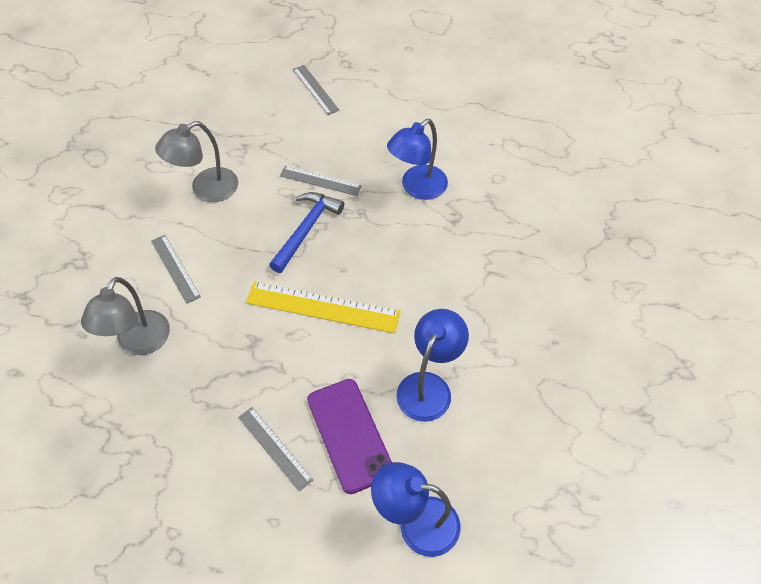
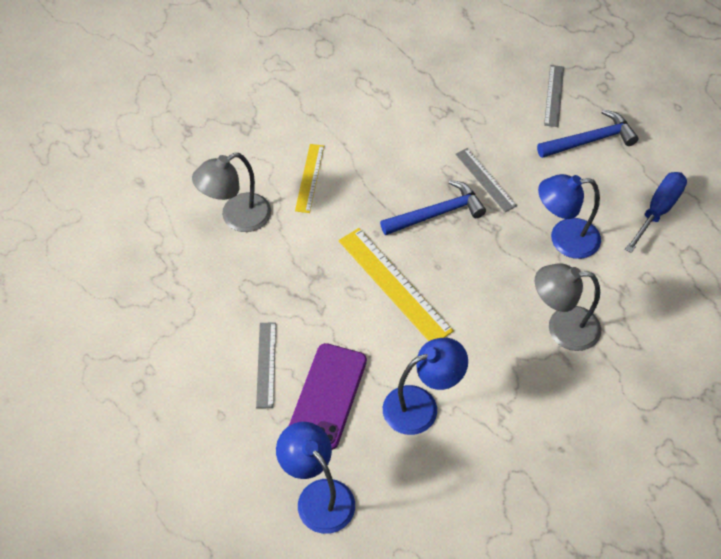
camera: 40 degrees right, 0 degrees up
grey ruler [151,235,201,304] -> yellow ruler [295,144,324,213]
grey lamp [155,121,238,202] -> grey lamp moved to [535,264,601,351]
none -> blue hammer [537,110,639,158]
none -> blue screwdriver [625,172,687,253]

